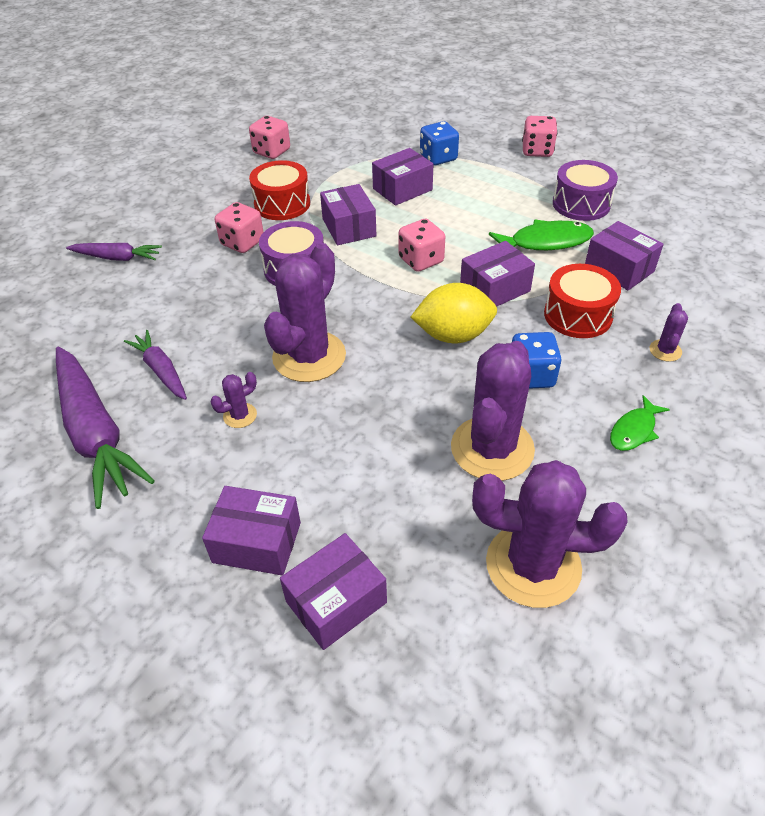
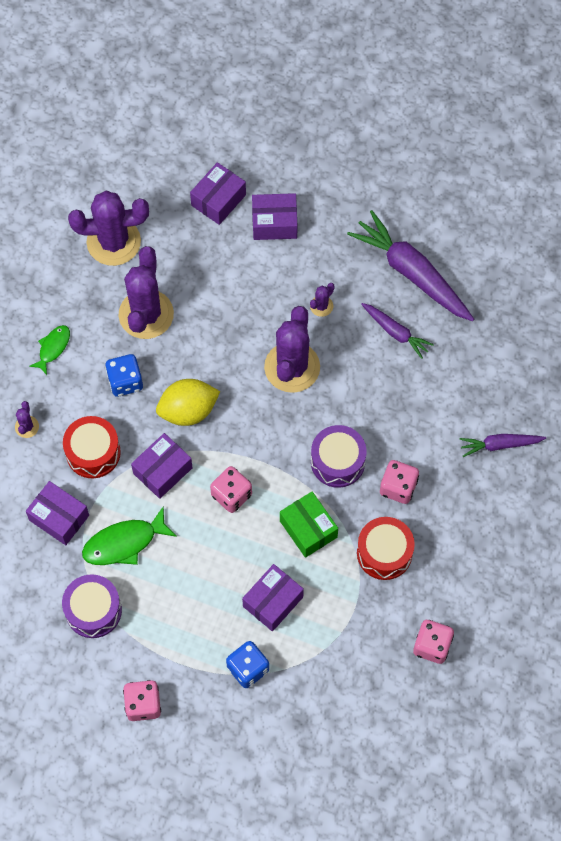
camera: 165 degrees right, 20 degrees up
purple box [320,184,376,245] -> green box [280,492,338,558]

